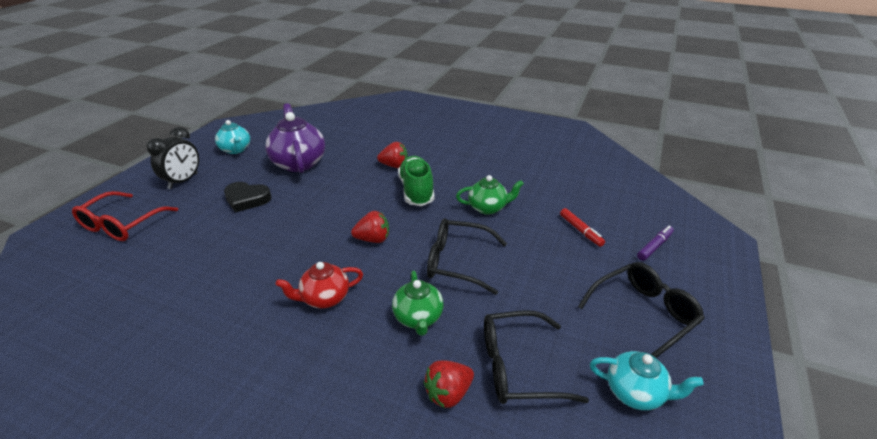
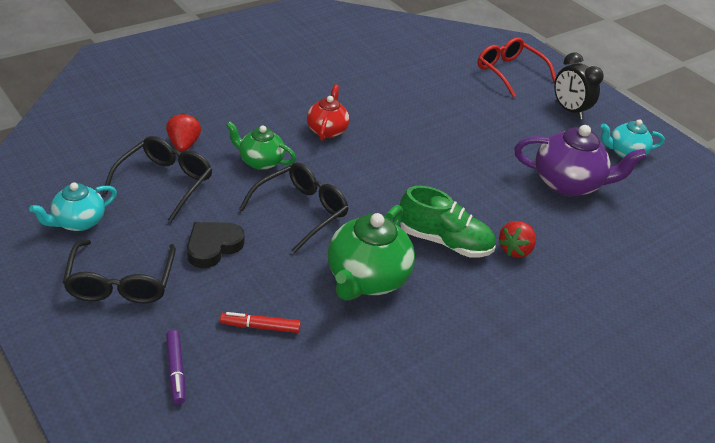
camera: 115 degrees right, 5 degrees up
black heart [224,182,271,212] -> black heart moved to [187,222,245,268]
red strawberry [351,211,389,243] -> none
green teapot [456,175,524,215] -> green teapot [328,205,415,301], size x1.66

